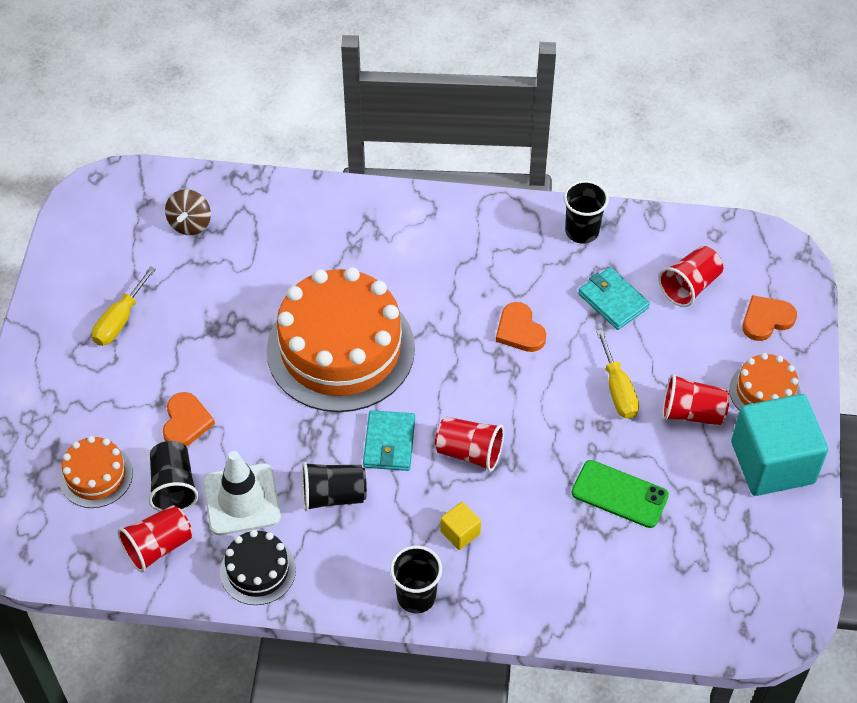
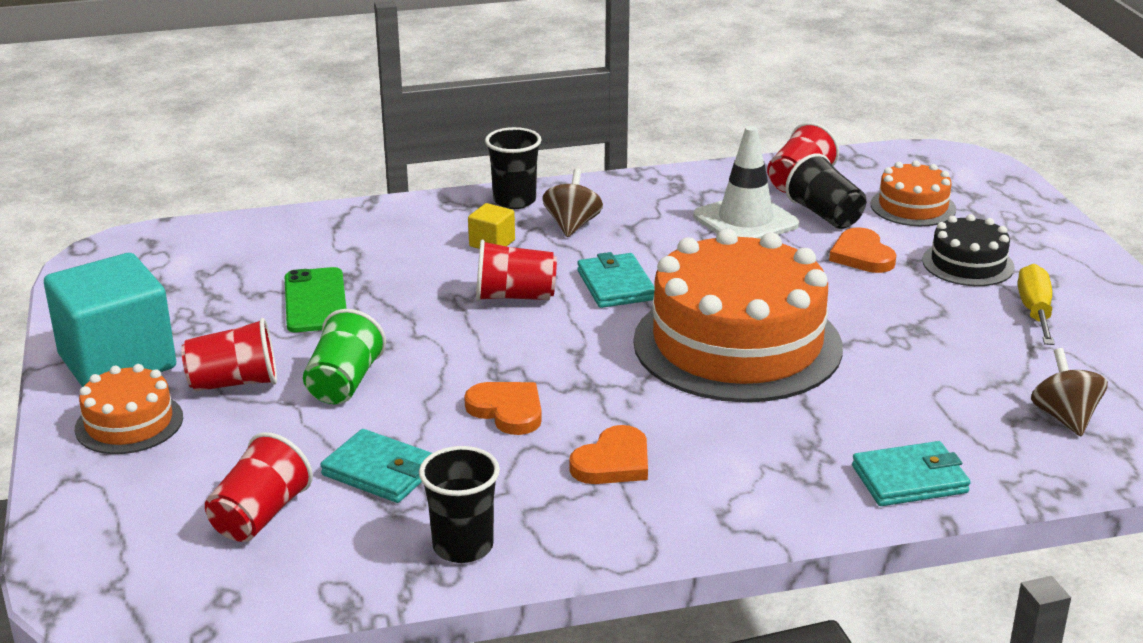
camera: 160 degrees right, 25 degrees down
black cake [220,530,296,605] -> black cake moved to [923,214,1015,286]
black cup [302,462,367,511] -> none
green phone [572,460,669,528] -> green phone turned 75 degrees clockwise [285,267,346,332]
yellow screwdriver [596,329,639,419] -> green cup [303,309,386,404]
orange heart [742,295,797,341] -> orange heart moved to [569,425,648,484]
none -> brown spinning top [543,168,603,237]
none -> turquoise wallet [852,441,970,506]

